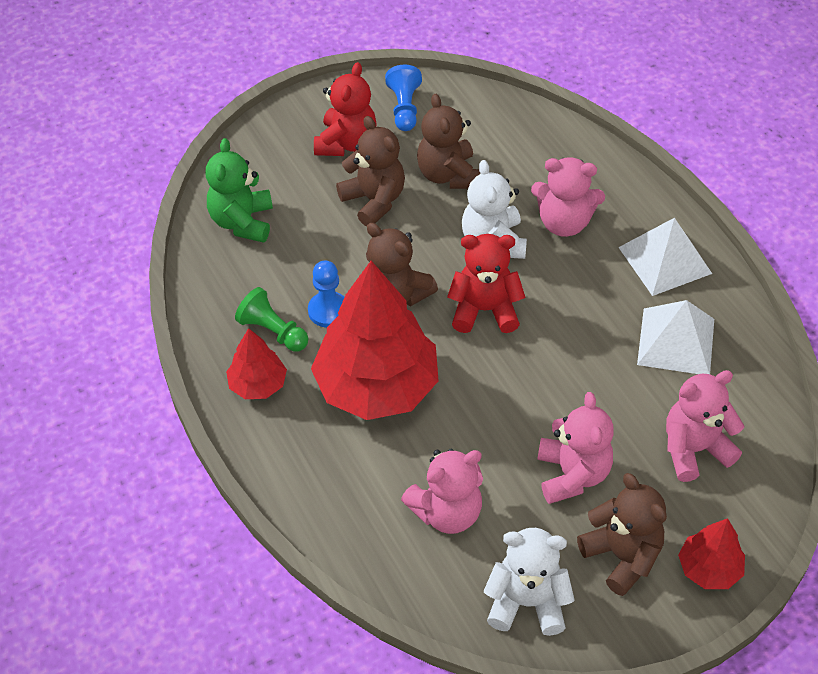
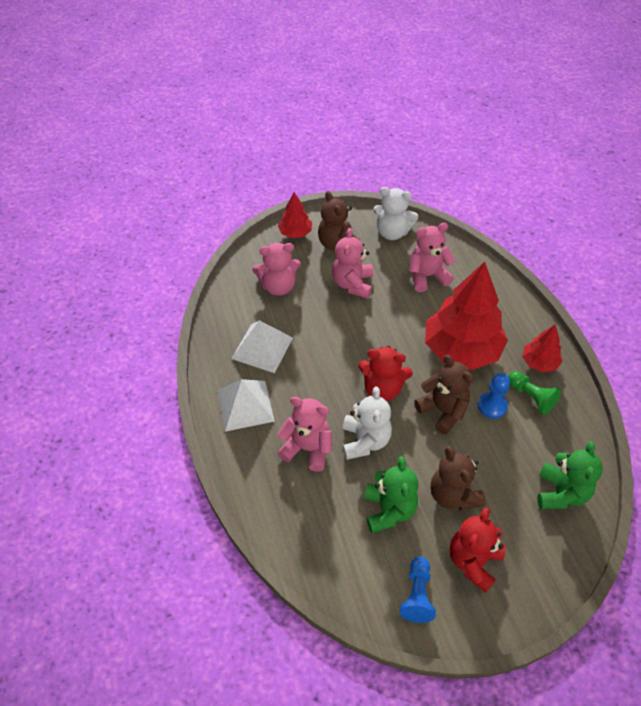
camera: 170 degrees left, 0 degrees up
brown teddy bear [417,94,480,189] -> green teddy bear [364,456,418,533]

